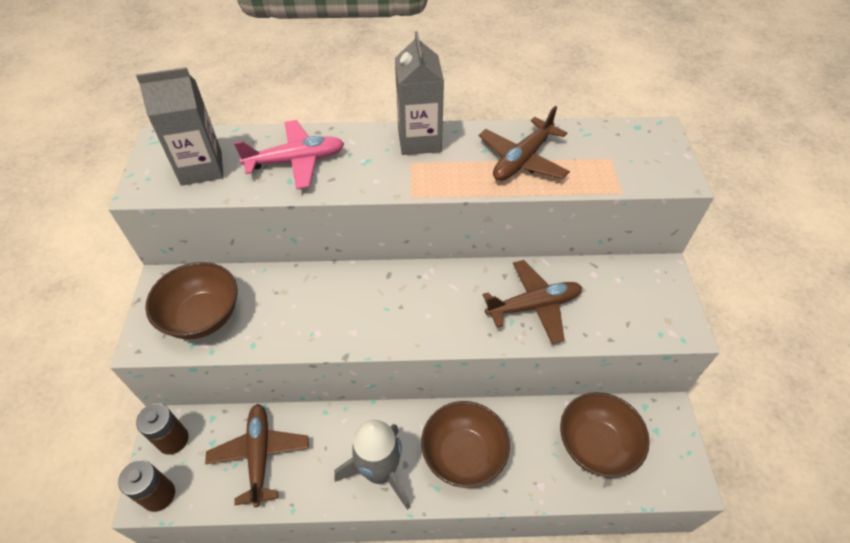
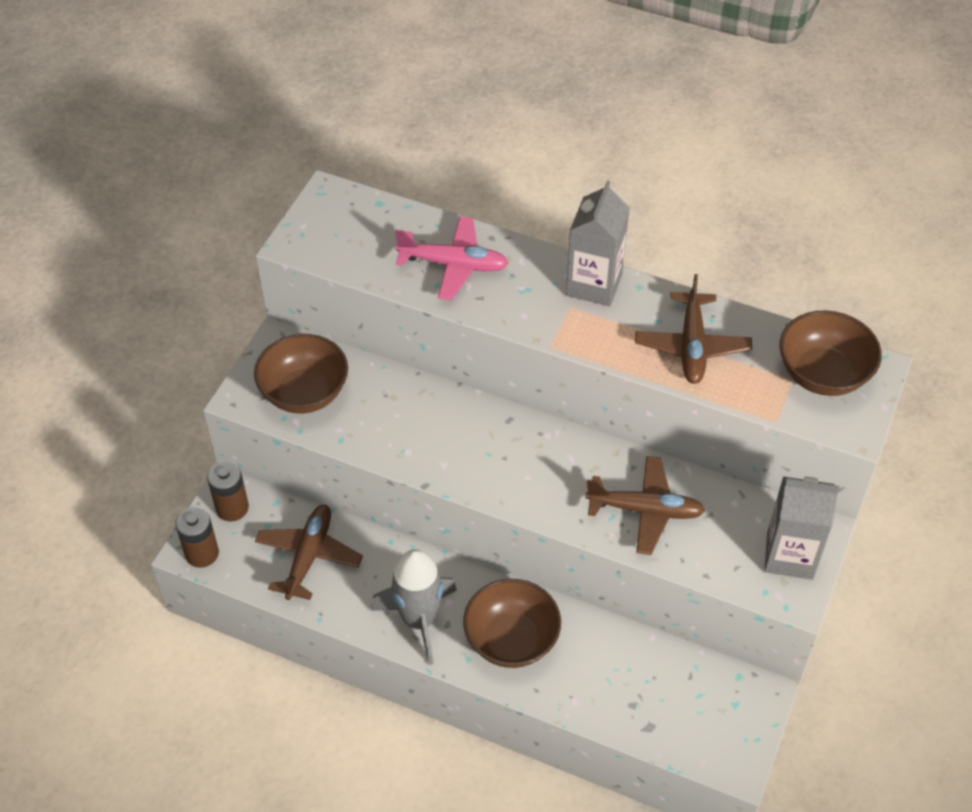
camera: 25 degrees right, 0 degrees up
grey carton [136,67,223,186] -> grey carton moved to [764,477,839,580]
brown plane [479,106,570,181] -> brown plane turned 60 degrees counterclockwise [635,274,752,384]
brown bowl [560,392,650,478] -> brown bowl moved to [780,310,882,396]

